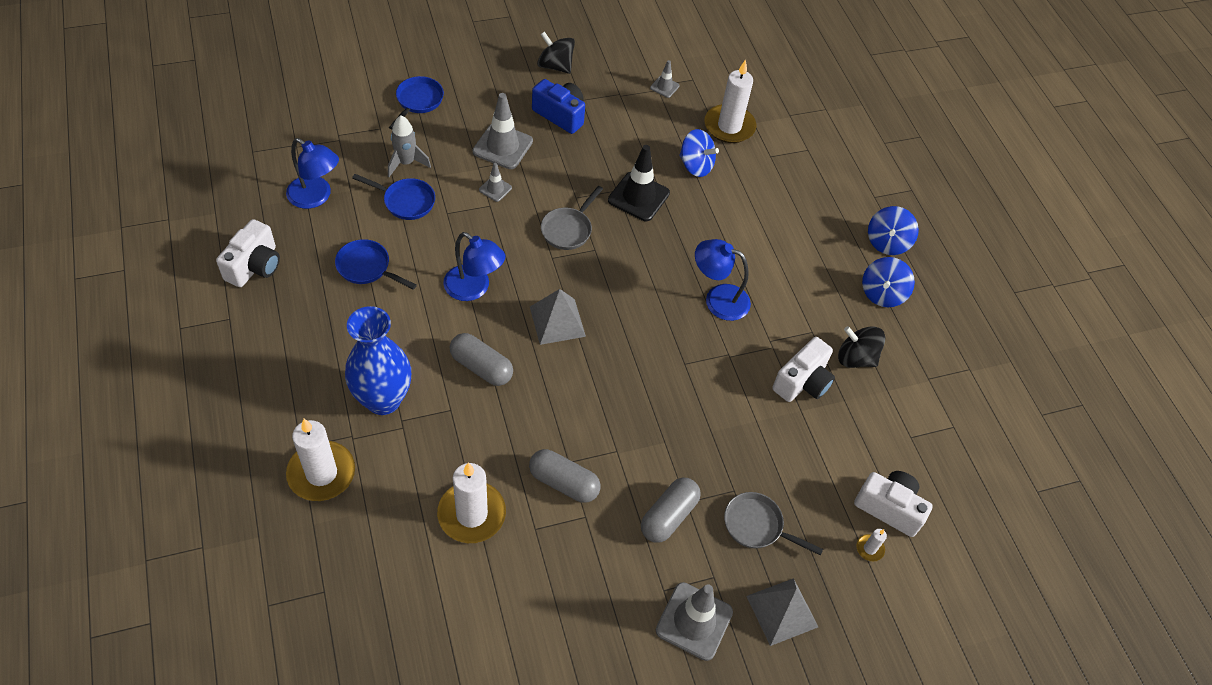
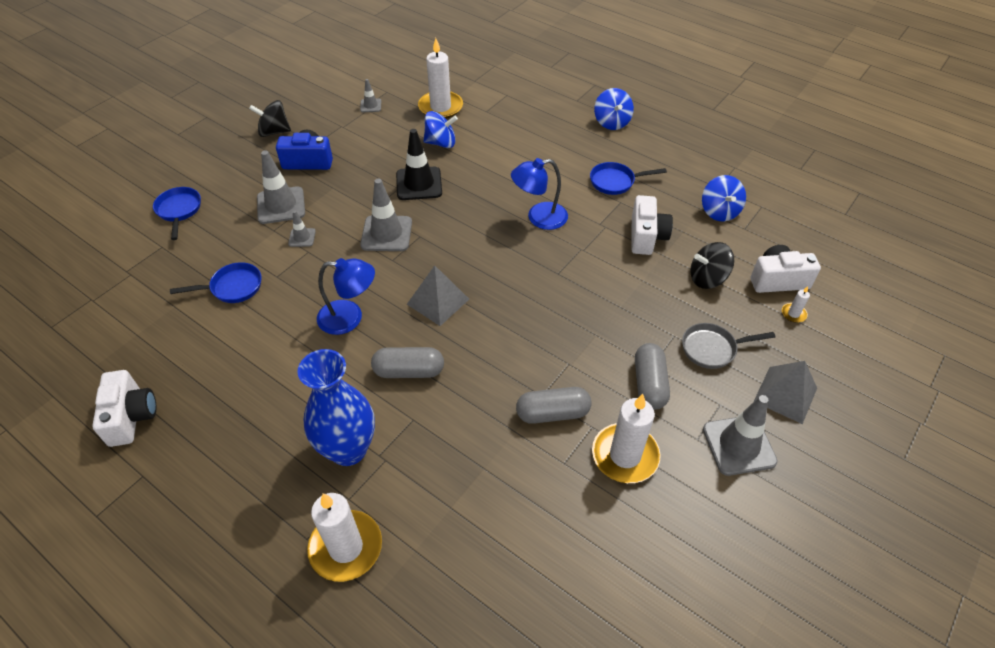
camera: 30 degrees left, 5 degrees down
blue lamp [286,138,339,209] -> none
blue pan [335,239,417,290] -> blue pan moved to [590,162,667,195]
grey rocket [388,116,431,177] -> none
white candle [437,463,506,543] -> white candle moved to [592,394,661,483]
grey pan [541,186,603,250] -> grey traffic cone [360,179,412,251]
black spinning top [838,326,885,368] -> black spinning top moved to [690,242,734,289]
blue spinning top [862,257,915,307] -> blue spinning top moved to [702,175,746,221]

